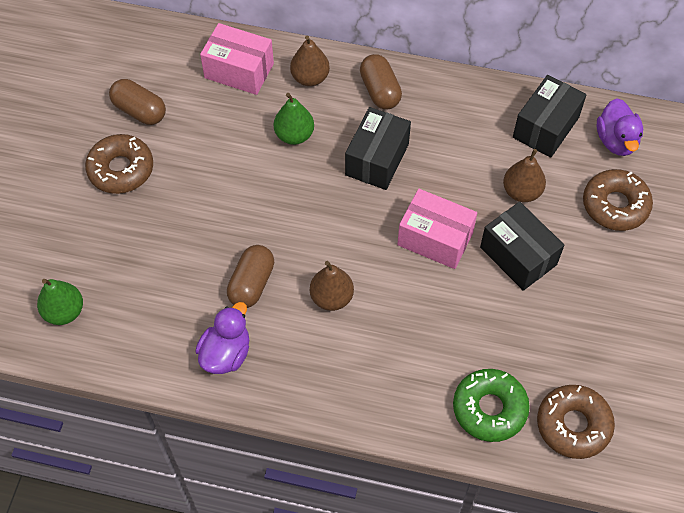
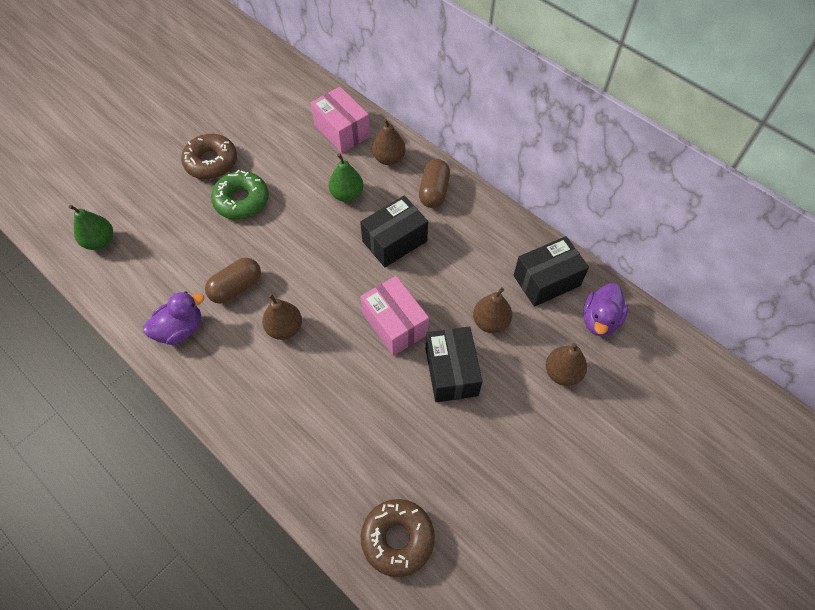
camera: 30 degrees right, 0 degrees up
brown capsule [109,79,166,125] -> none
green donut [453,369,530,442] -> green donut moved to [211,170,269,220]
brown donut [583,169,653,231] -> brown pear [546,343,587,386]

